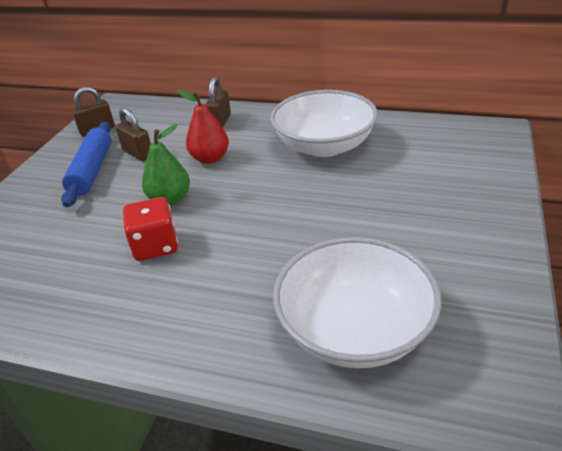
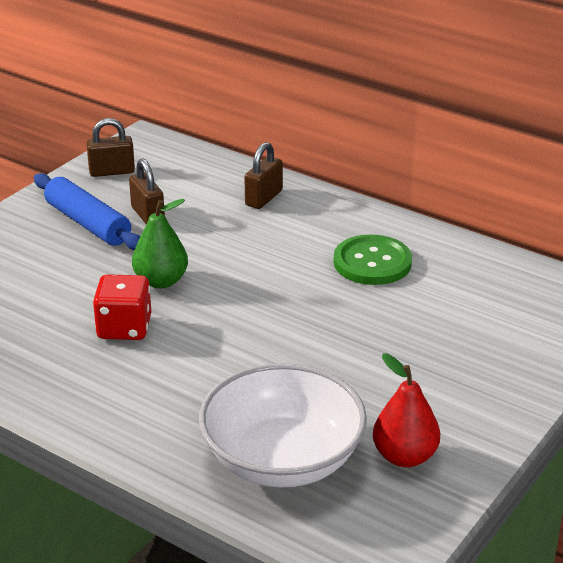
camera: 15 degrees right, 5 degrees down
blue rolling pin [61,122,112,207] -> blue rolling pin turned 60 degrees counterclockwise [34,173,140,250]
red pear [178,90,229,164] -> red pear moved to [373,354,440,467]
white bowl [270,90,378,157] -> green button [334,235,412,285]

